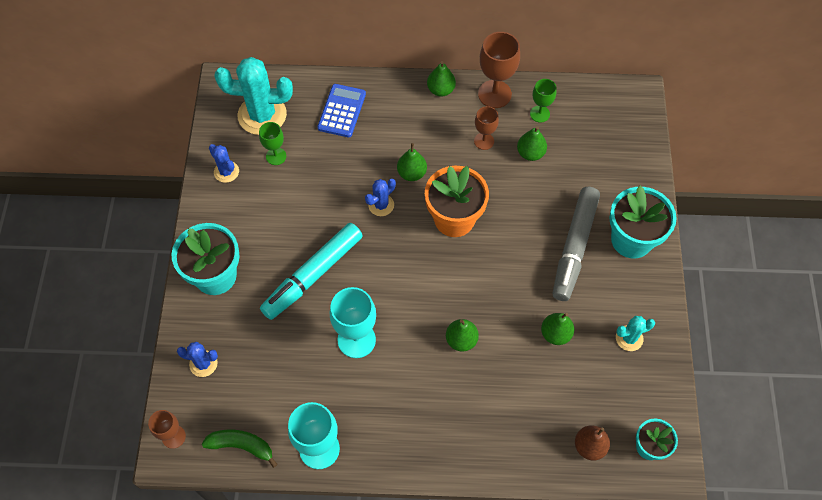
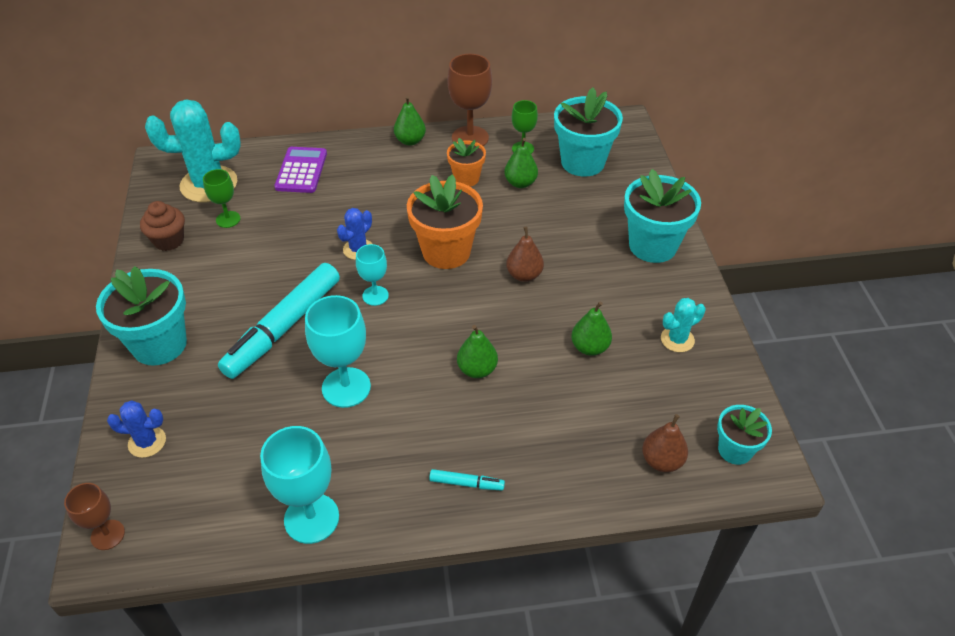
camera: 10 degrees left, 15 degrees down
green banana [202,430,278,468] -> none
blue cactus [209,144,239,183] -> brown cupcake [140,201,185,251]
blue calculator [317,84,366,137] -> purple calculator [274,147,327,193]
green pear [397,143,427,181] -> none
brown goblet [474,106,499,150] -> orange flower pot [447,138,486,187]
grey marker [553,187,600,301] -> none
none -> turquoise goblet [356,244,389,306]
none -> turquoise marker [429,469,505,490]
none -> brown pear [506,227,544,282]
none -> turquoise flower pot [554,88,623,177]

